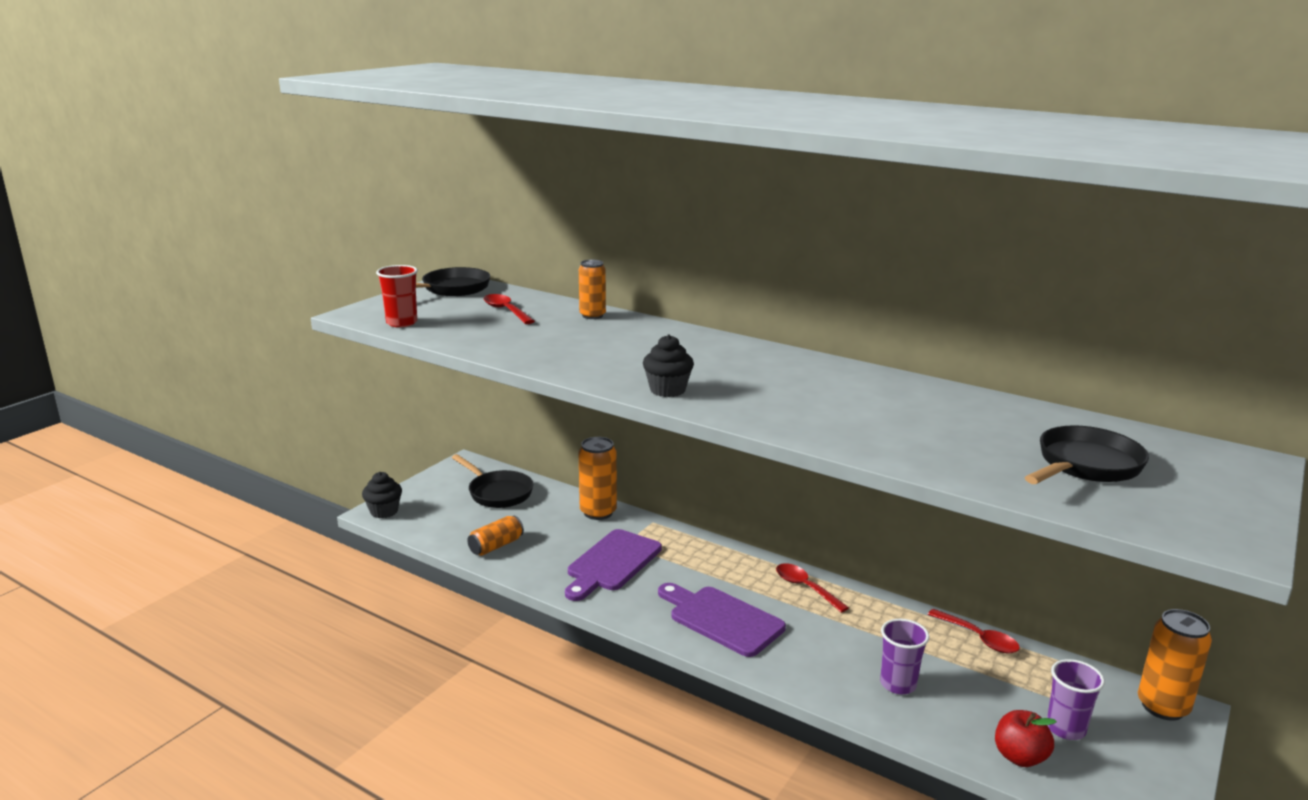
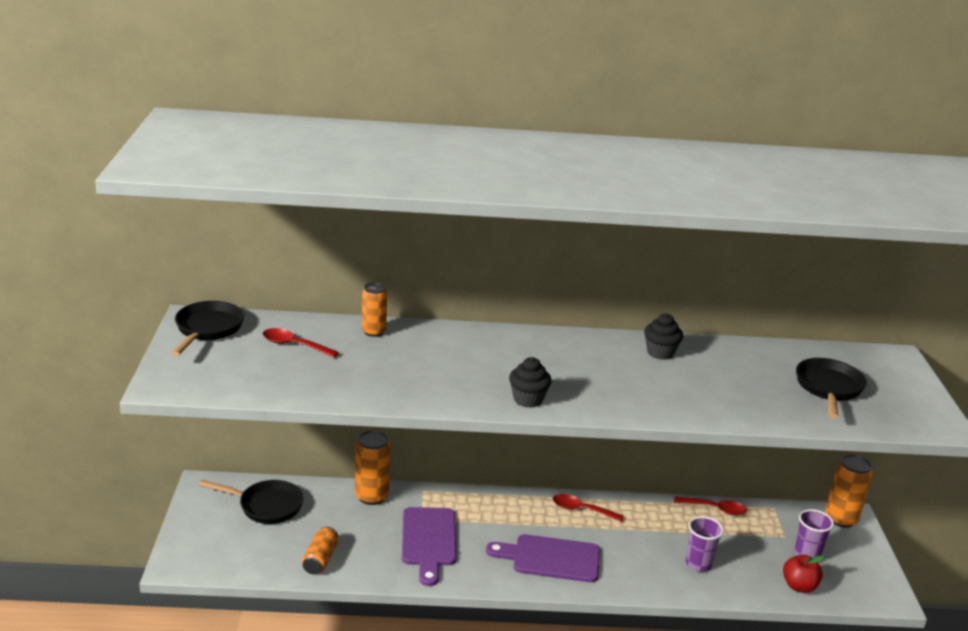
camera: 35 degrees left, 5 degrees up
black cupcake [362,472,402,518] -> black cupcake moved to [644,313,683,360]
red cup [376,265,418,327] -> none

